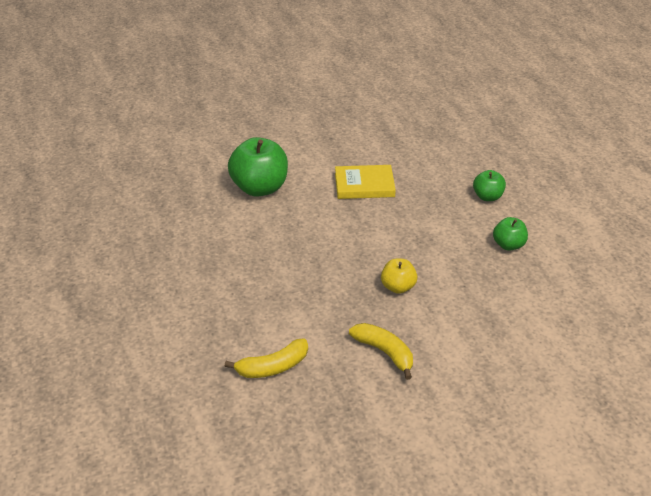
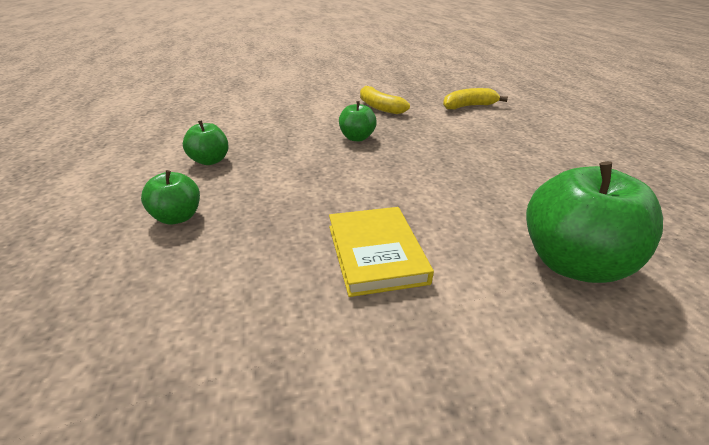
camera: 175 degrees left, 5 degrees down
yellow book [335,165,396,199] -> yellow book turned 75 degrees clockwise [329,207,434,297]
yellow apple [381,258,417,294] -> green apple [339,101,377,141]

